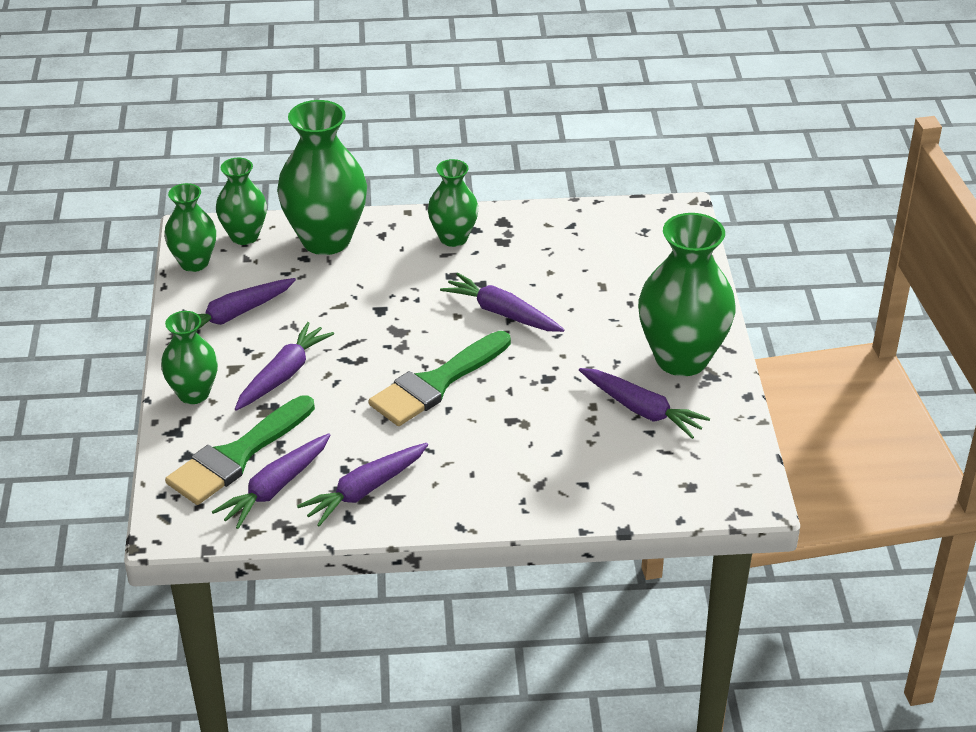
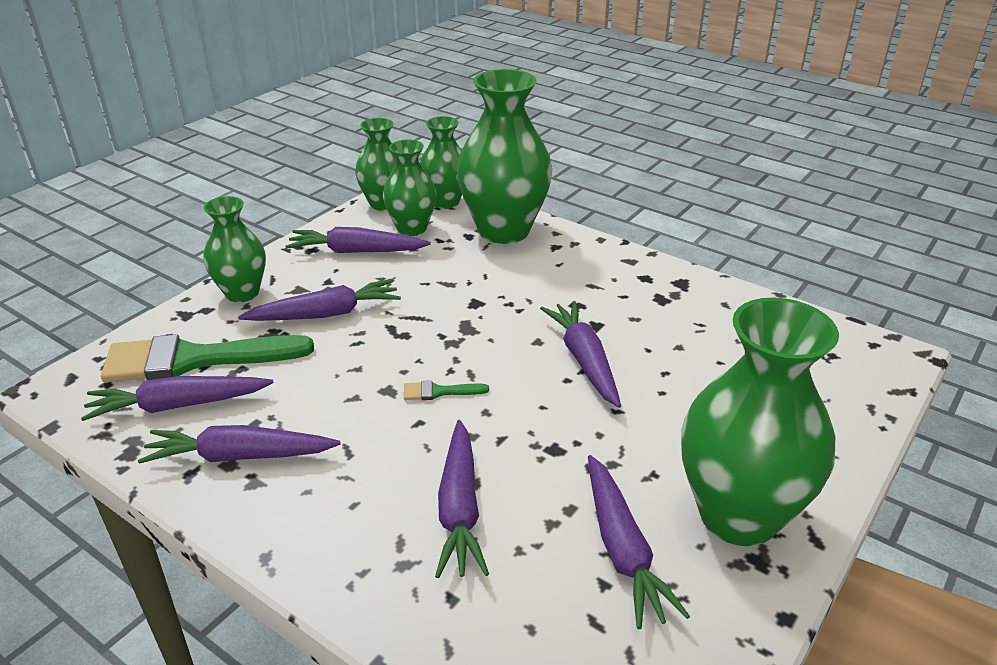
camera: 40 degrees right, 5 degrees down
green brush [369,331,511,426] -> green brush [404,381,489,400], size x0.40
green vase [428,159,479,247] -> green vase moved to [383,139,436,236]
none -> purple carrot [435,420,489,578]

